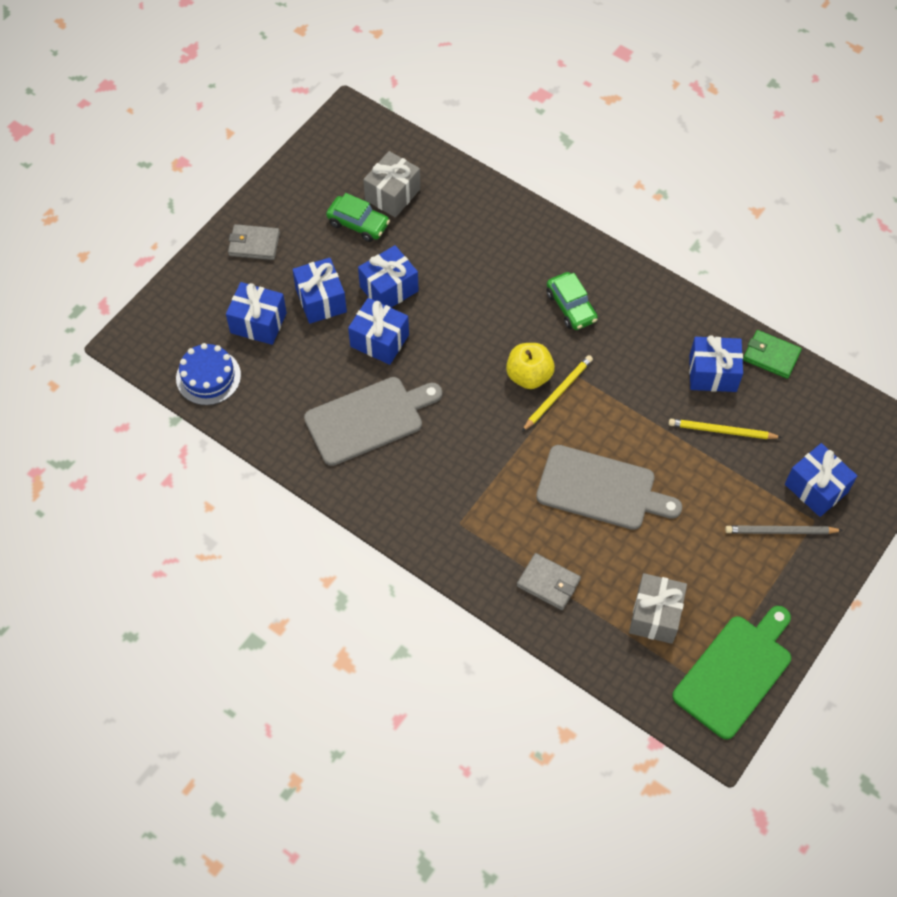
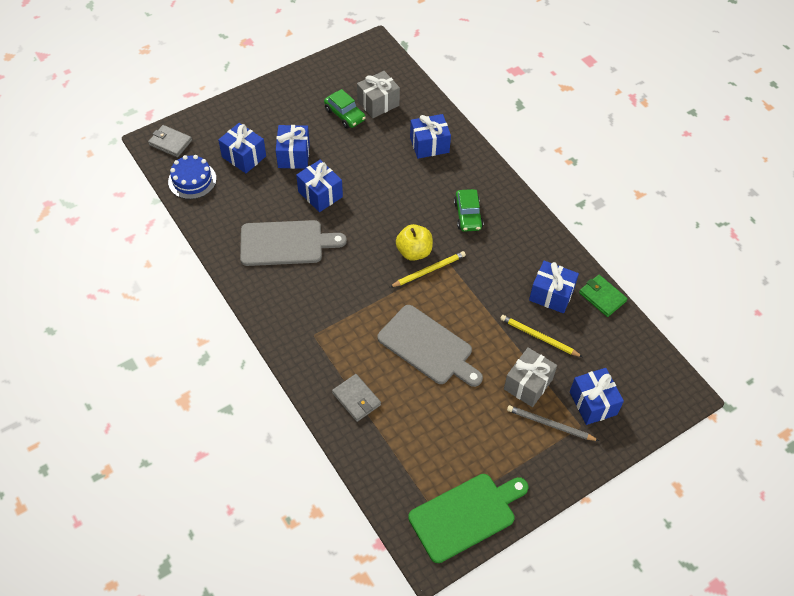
camera: 20 degrees right, 5 degrees down
grey wallet [228,224,280,260] -> grey wallet moved to [148,125,192,157]
blue gift [358,245,419,308] -> blue gift moved to [410,114,451,159]
grey gift [629,573,687,644] -> grey gift moved to [504,347,557,407]

